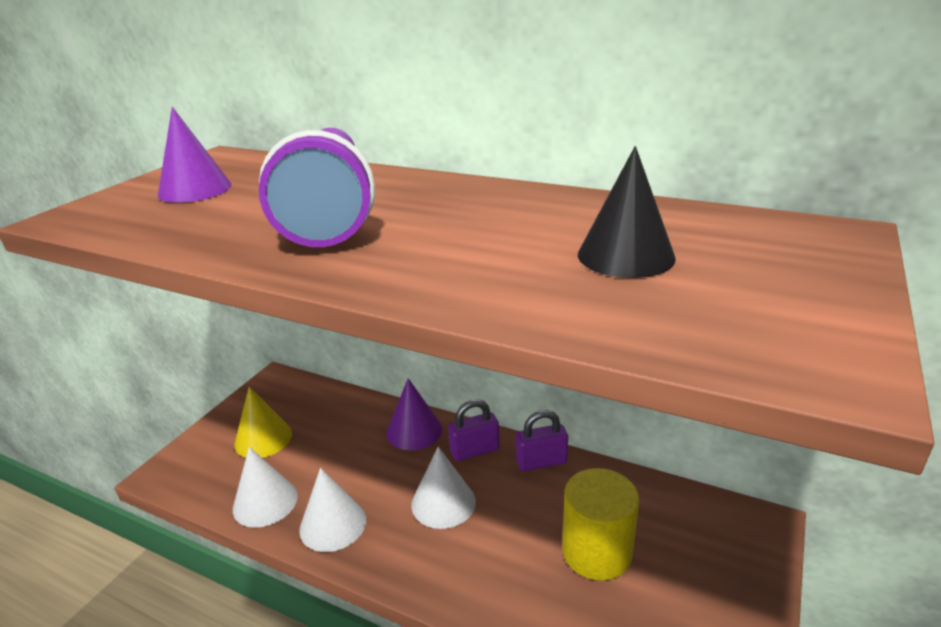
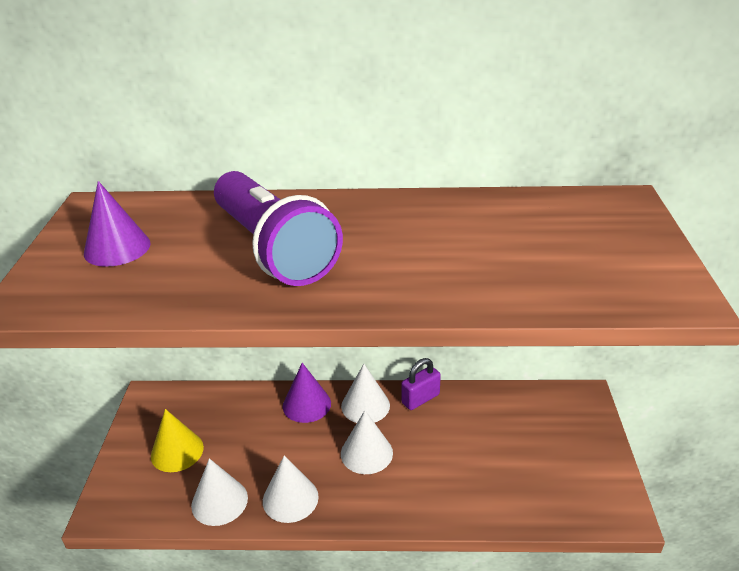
camera: 25 degrees left, 5 degrees up
purple padlock [448,399,500,461] -> white cone [341,364,390,423]
yellow cylinder [562,468,639,581] -> none
black cone [578,146,676,278] -> none

